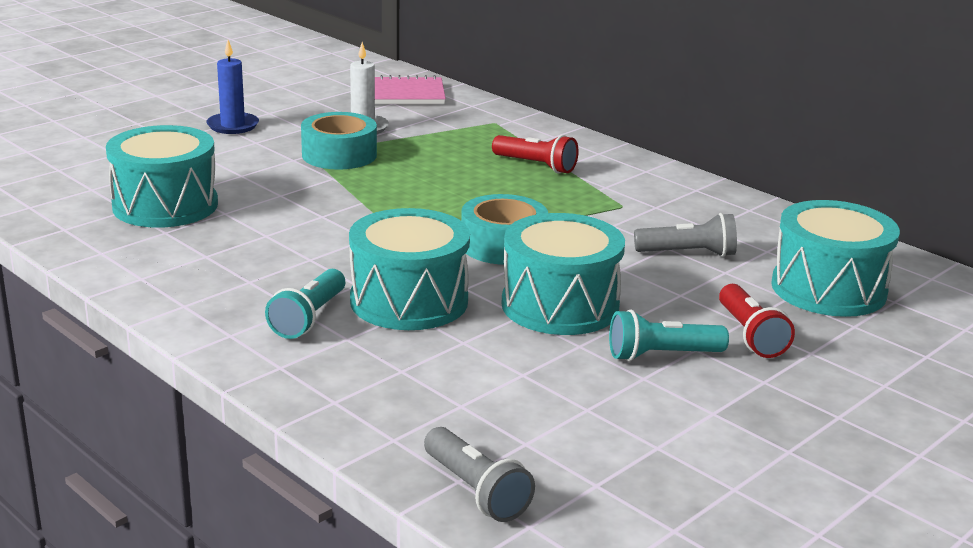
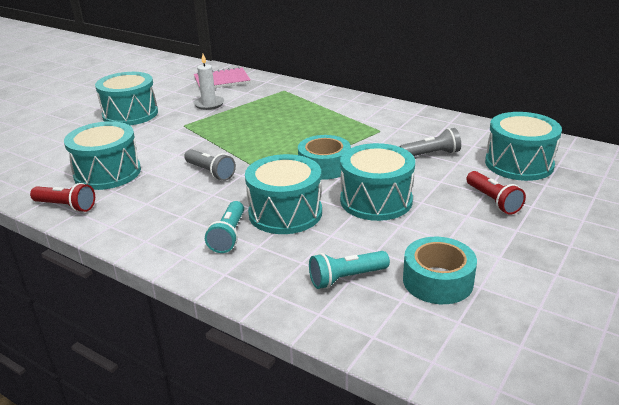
camera: 10 degrees left, 5 degrees up
blue candle [206,40,259,134] -> turquoise drum [95,72,158,125]
turquoise tape [301,112,377,170] -> turquoise tape moved to [403,237,477,304]
grey flashlight [424,427,535,522] -> grey flashlight moved to [184,149,236,181]
red flashlight [492,135,579,173] -> red flashlight moved to [30,183,95,212]
turquoise flashlight [609,310,729,361] -> turquoise flashlight moved to [309,251,390,289]

